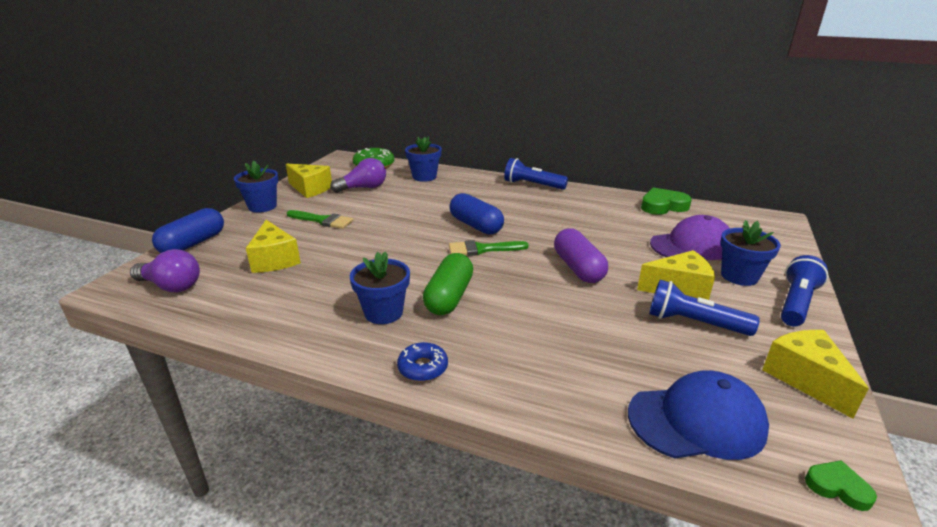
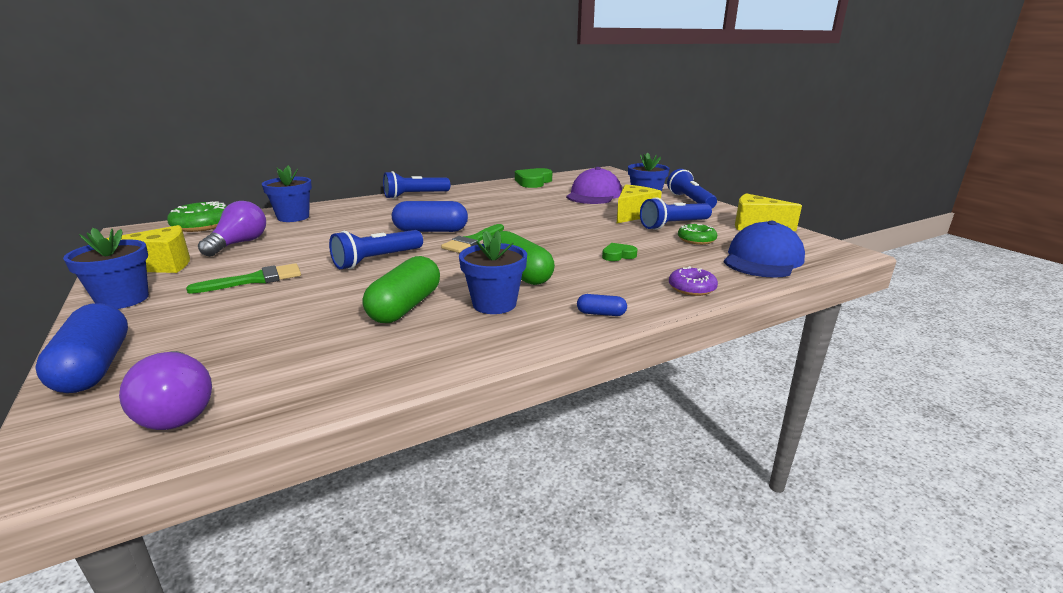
camera: 50 degrees left, 5 degrees down
purple light bulb [130,249,200,292] -> purple light bulb turned 90 degrees clockwise [119,351,212,430]
yellow cheese [246,220,301,273] -> none
blue donut [397,342,448,381] -> blue capsule [577,294,627,316]
purple capsule [554,228,608,283] -> none
green heart [805,460,877,511] -> green heart moved to [602,243,637,261]
none -> blue flashlight [329,230,423,269]
none -> green capsule [363,256,440,323]
none -> purple donut [669,266,718,296]
none -> green donut [678,224,717,245]

